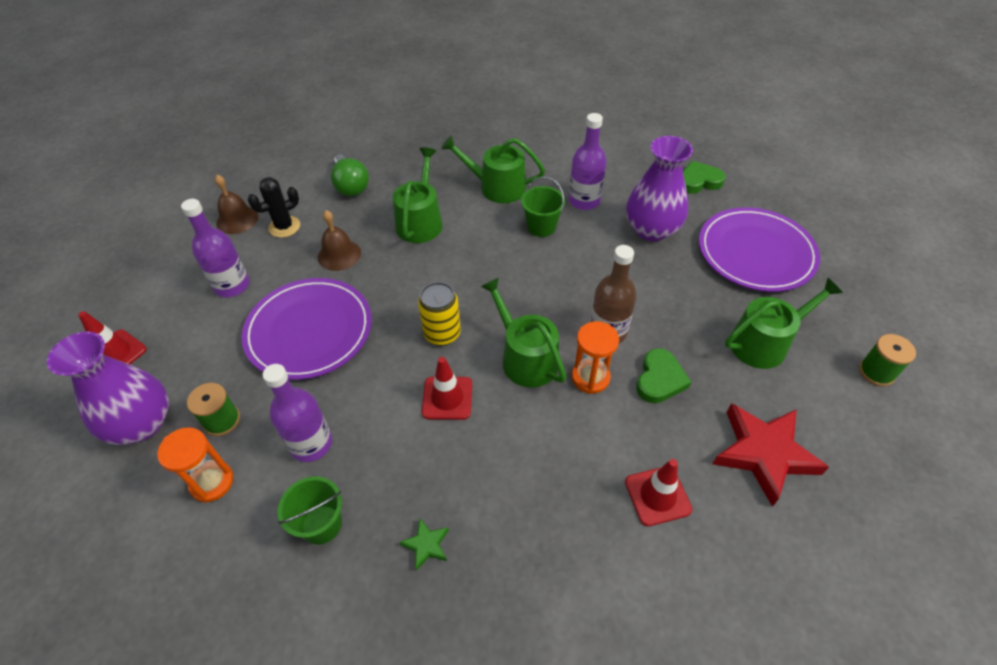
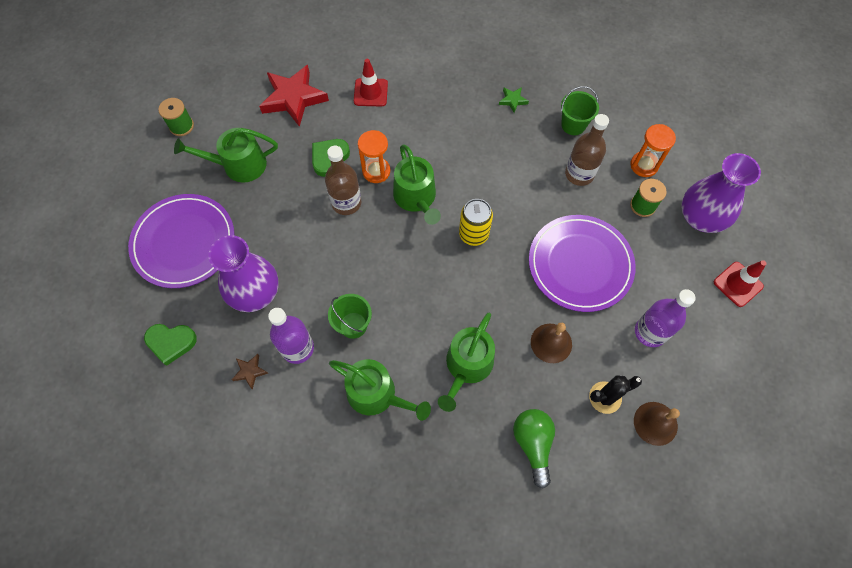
camera: 165 degrees left, 15 degrees up
purple bottle [263,364,332,462] -> brown bottle [565,114,609,186]
red traffic cone [422,357,472,420] -> none
none -> brown star [232,354,268,390]

